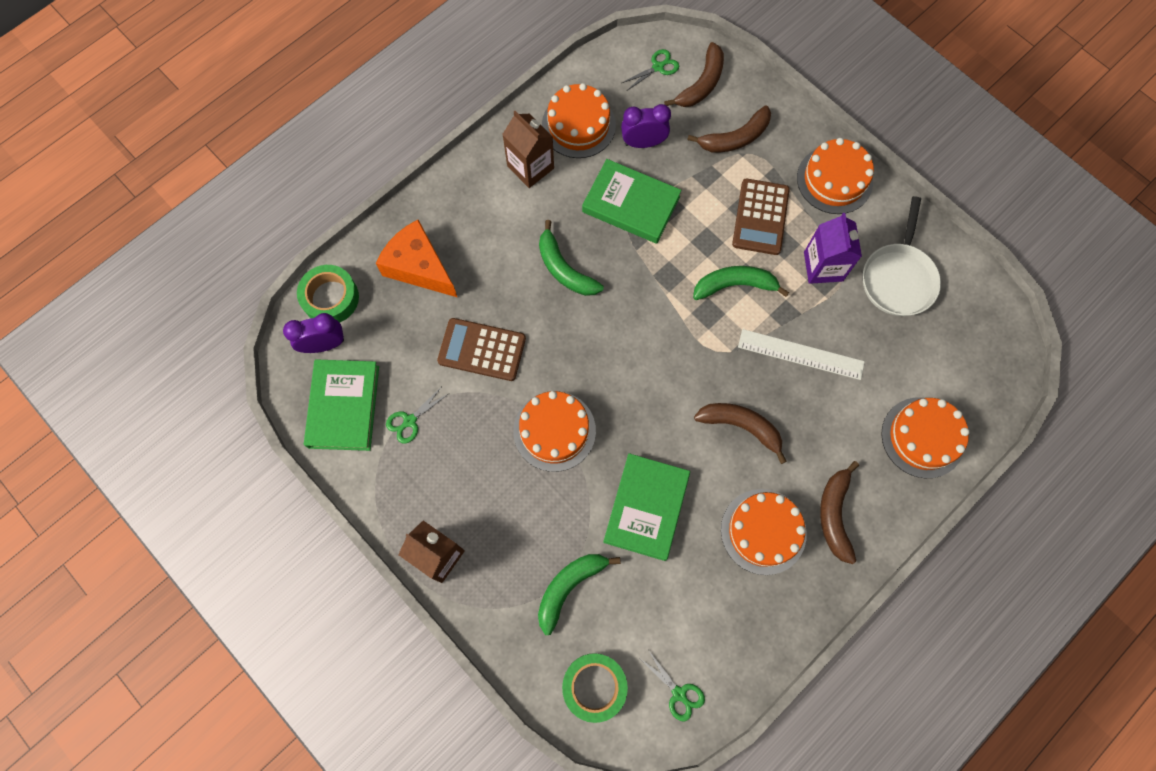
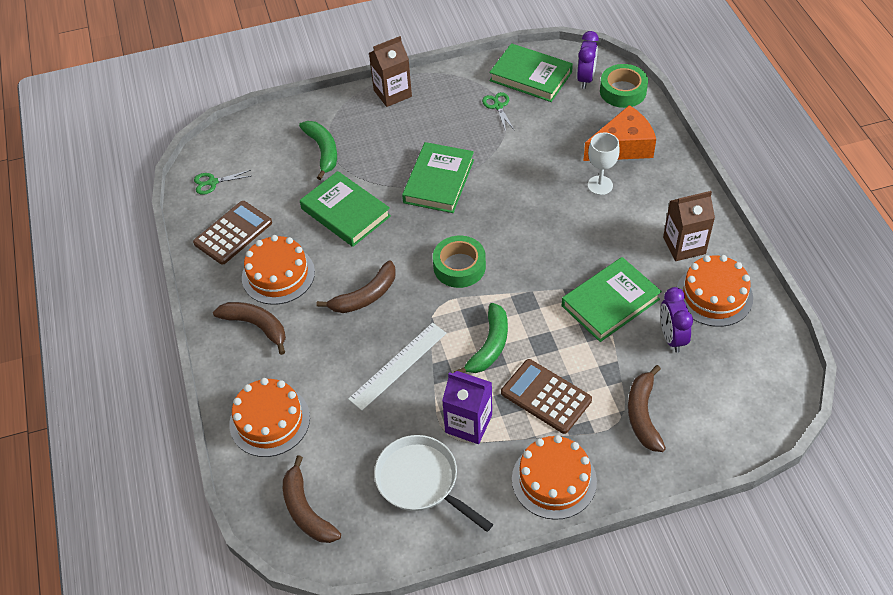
camera: 120 degrees right, 20 degrees down
brown calculator [437,318,526,381] -> brown calculator moved to [193,201,272,265]
orange cake [513,391,596,472] -> green book [402,142,474,213]
green banana [539,220,603,296] -> none
green tape [562,653,628,723] -> green tape moved to [433,235,486,288]
purple clock [621,104,671,148] -> purple clock turned 150 degrees clockwise [660,287,693,353]
green scissors [622,49,679,90] -> none
brown banana [664,42,724,107] -> brown banana moved to [283,455,341,543]
none -> white goblet [588,133,620,195]

